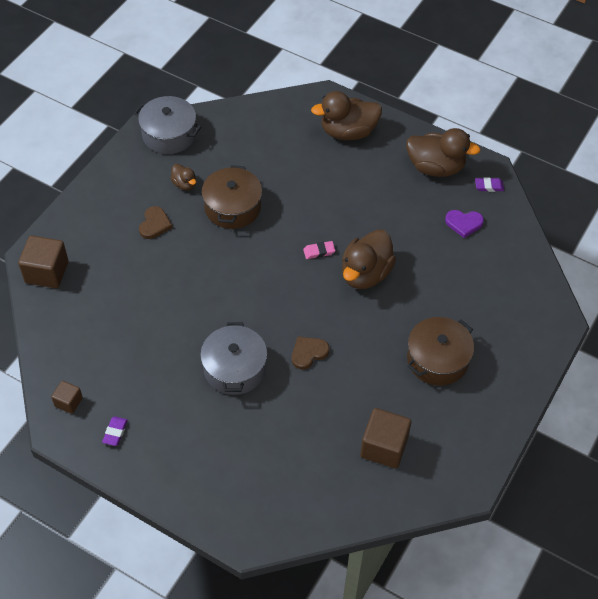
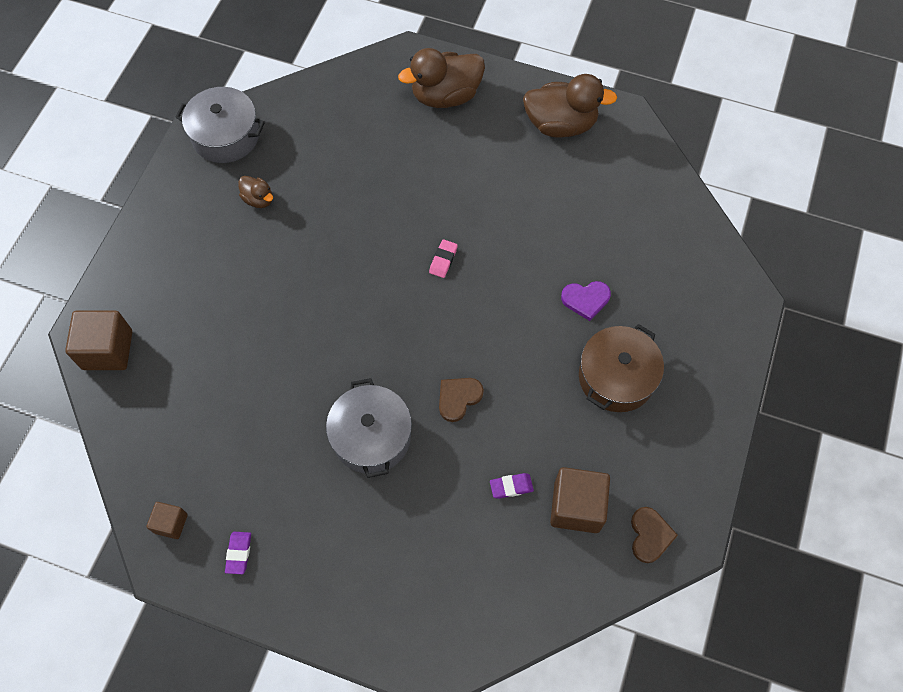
camera: 10 degrees left, 10 degrees up
brown heart [139,206,172,239] -> brown heart moved to [631,507,678,563]
brown pot [202,165,262,229] -> none
pink eraser [303,241,335,259] -> pink eraser turned 45 degrees counterclockwise [429,239,458,278]
brown duck [342,229,396,289] -> none
purple heart [445,210,484,238] -> purple heart moved to [561,281,611,321]
purple eraser [475,178,504,192] -> purple eraser moved to [490,473,534,499]

